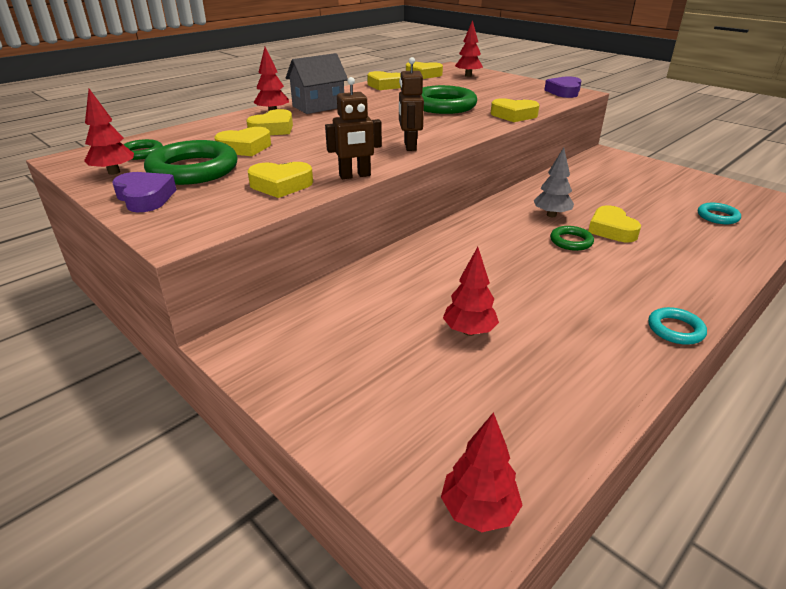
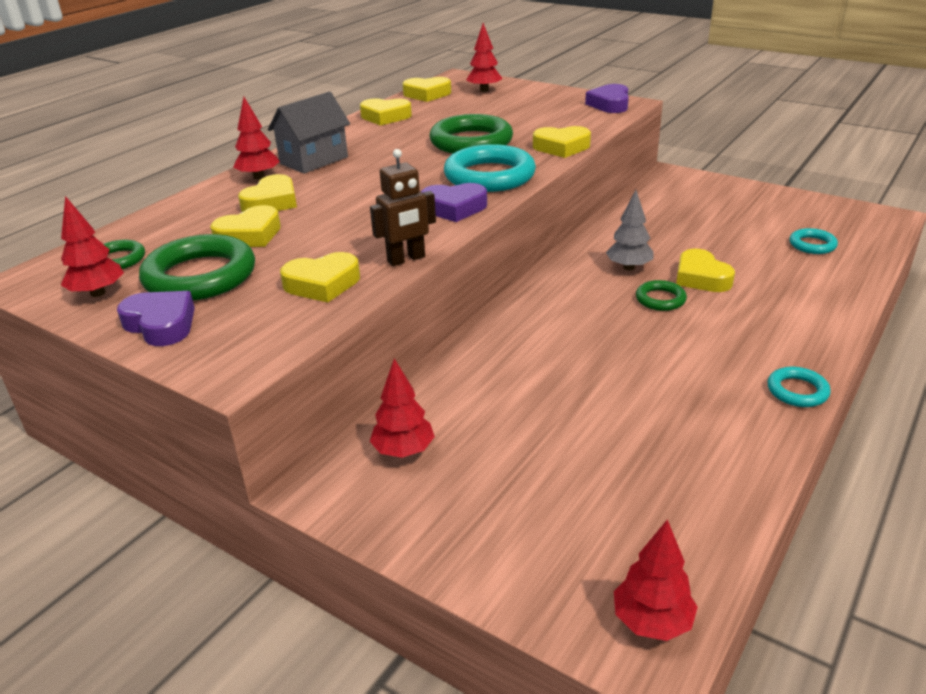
camera: 10 degrees left, 0 degrees up
brown robot [399,57,424,151] -> purple heart [421,183,487,222]
red tree [443,247,499,336] -> red tree moved to [370,359,435,458]
none -> turquoise ring [444,144,536,192]

